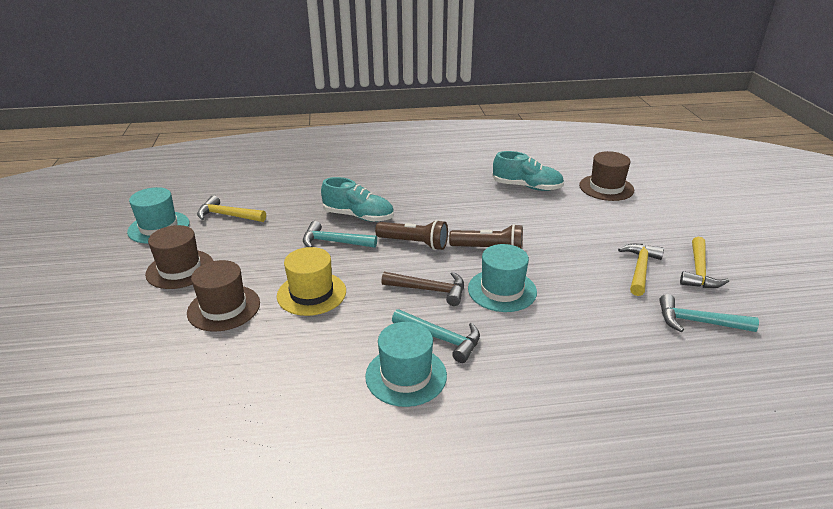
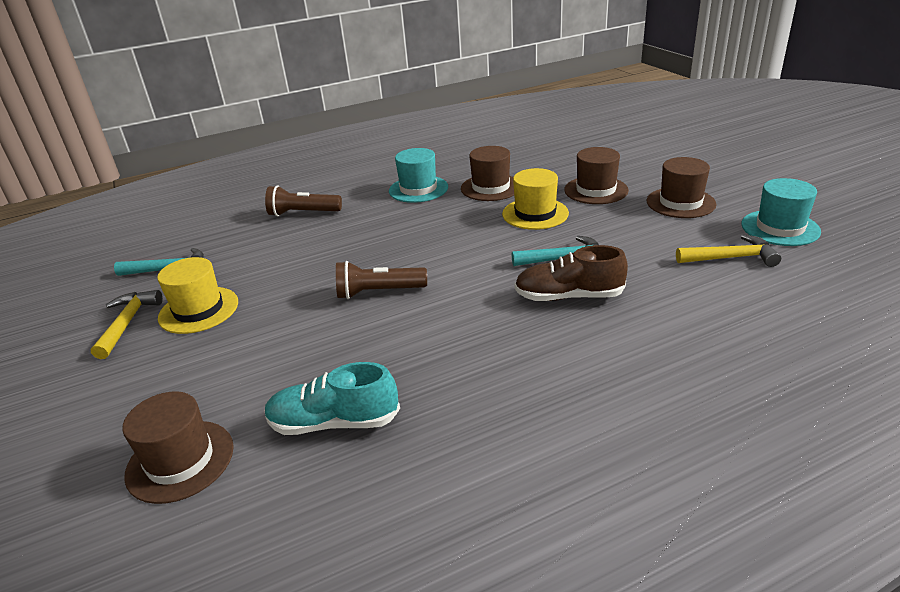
camera: 165 degrees right, 0 degrees up
turquoise shoe [321,177,394,222] -> brown shoe [515,245,628,301]
brown flashlight [375,220,448,250] -> brown flashlight moved to [265,185,342,216]
brown hammer [381,272,464,306] -> none
turquoise hammer [392,309,480,363] -> none
turquoise hat [468,244,537,312] -> none
yellow hammer [618,244,664,296] -> yellow hat [157,257,238,334]
none -> brown hat [461,146,514,201]

